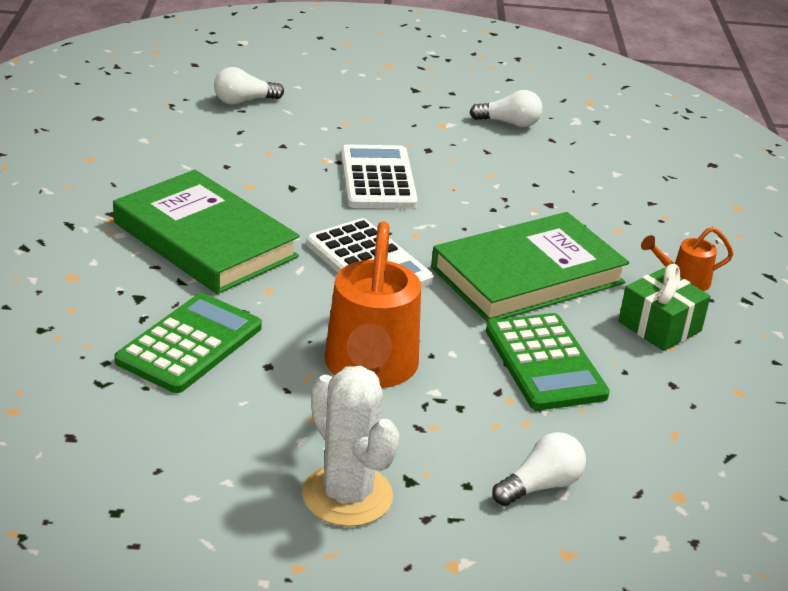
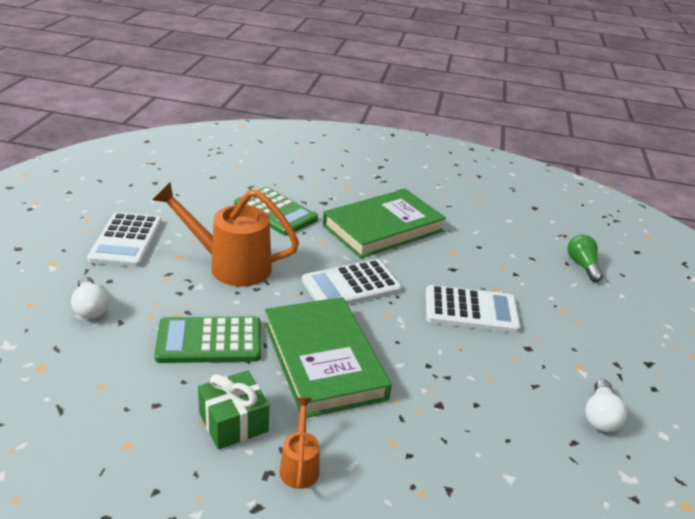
camera: 100 degrees right, 0 degrees up
white light bulb [214,67,284,105] -> green light bulb [567,234,603,282]
white cactus [302,366,399,527] -> white calculator [87,212,162,267]

